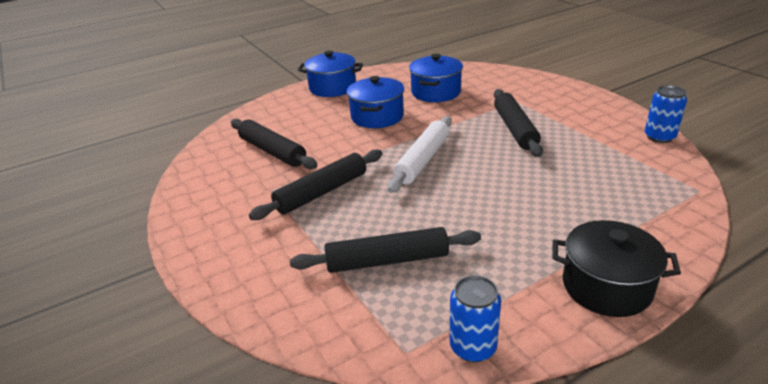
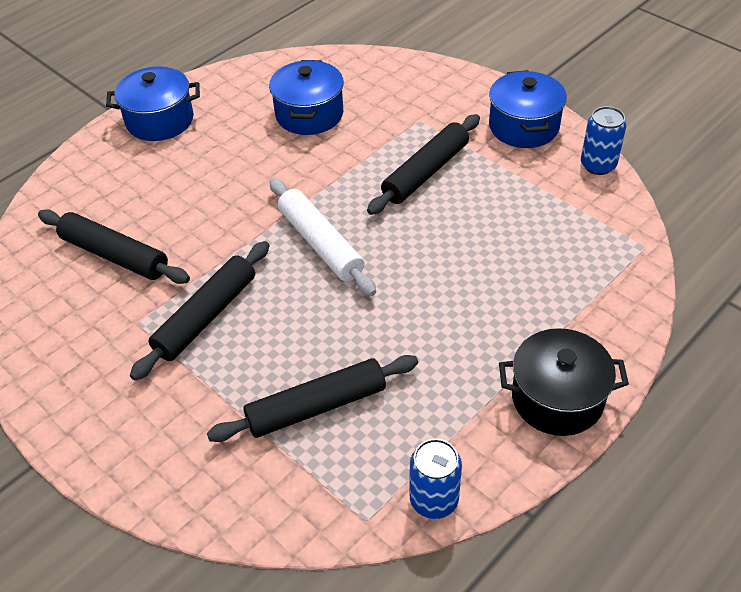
camera: 15 degrees left, 15 degrees up
blue pot [347,76,404,128] -> blue pot moved to [489,70,567,148]
white rolling pin [388,116,452,193] -> white rolling pin turned 45 degrees counterclockwise [270,178,376,296]
black rolling pin [494,89,543,157] -> black rolling pin turned 60 degrees clockwise [367,114,480,215]

